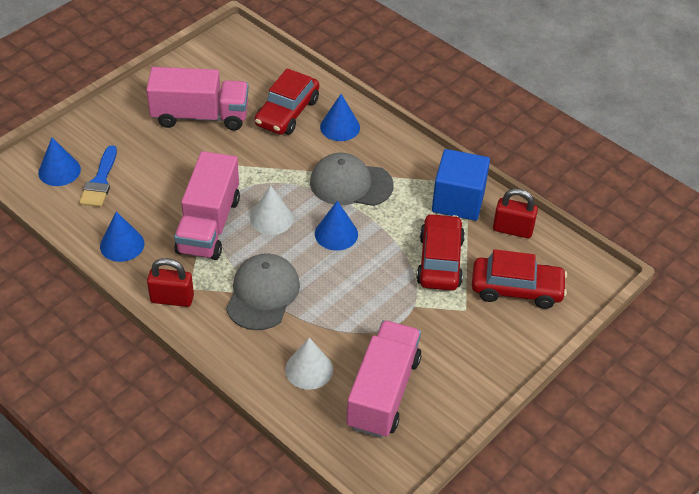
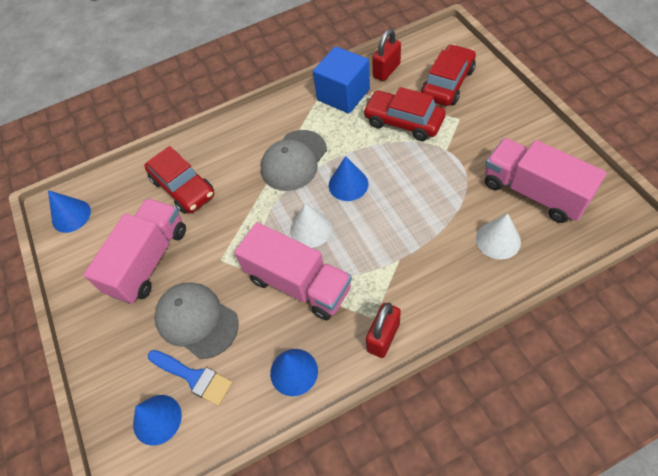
camera: 60 degrees left, 10 degrees up
grey cap [226,253,300,330] -> grey cap moved to [154,282,238,359]
blue cone [320,94,360,141] -> blue cone moved to [48,190,91,233]

